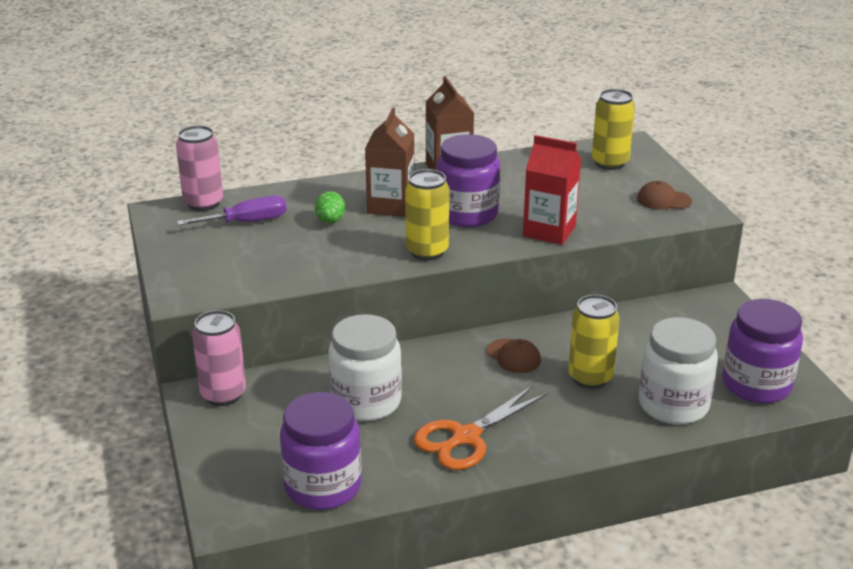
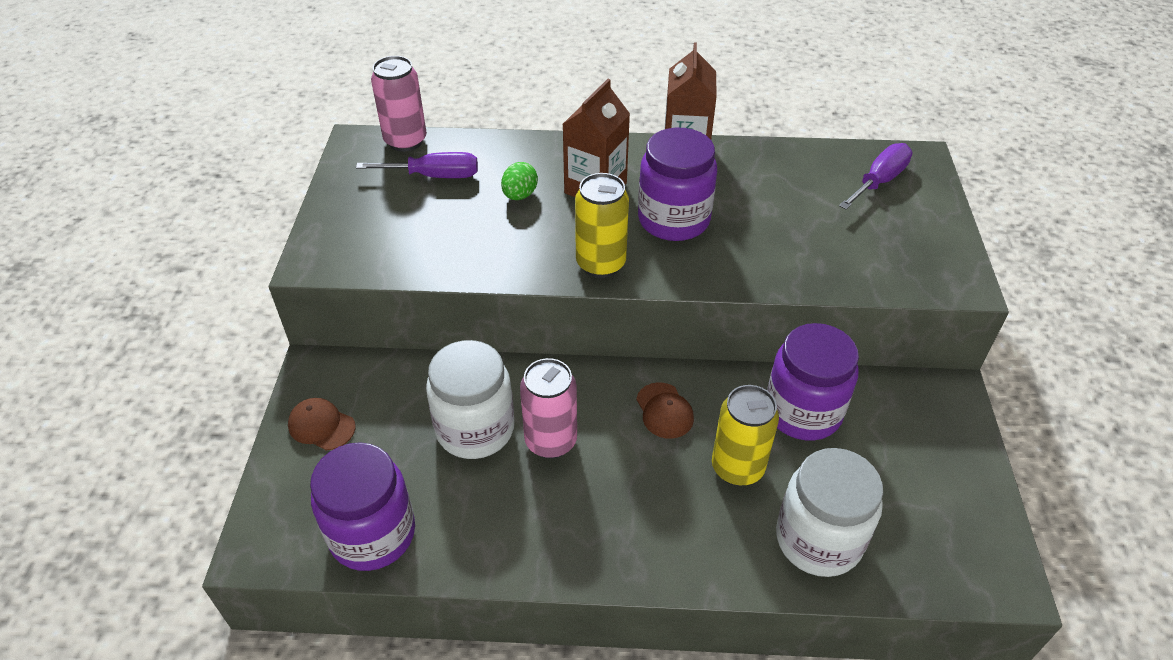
camera: 20 degrees right, 15 degrees up
pink can [192,310,246,406] -> pink can moved to [520,358,577,459]
orange scissors [414,386,547,470] -> none
red carton [523,135,581,245] -> none
yellow can [592,89,635,170] -> purple screwdriver [839,143,912,210]
brown cap [637,181,692,210] -> brown cap moved to [288,398,356,450]
purple jar [722,299,803,404] -> purple jar moved to [767,323,859,441]

